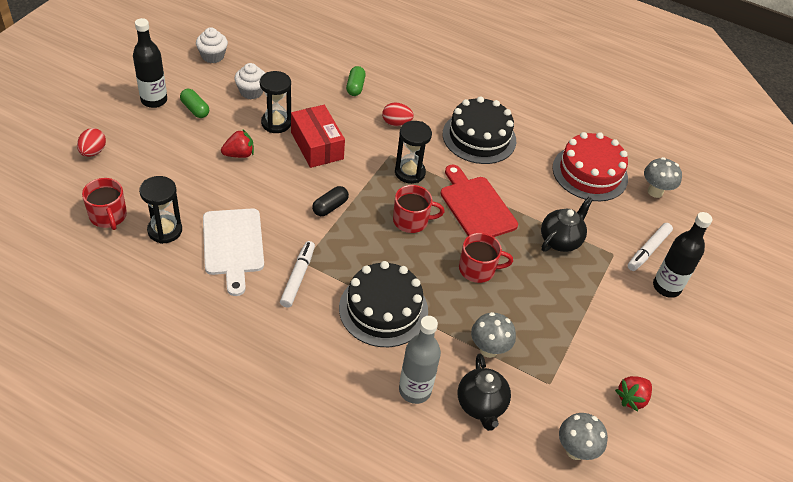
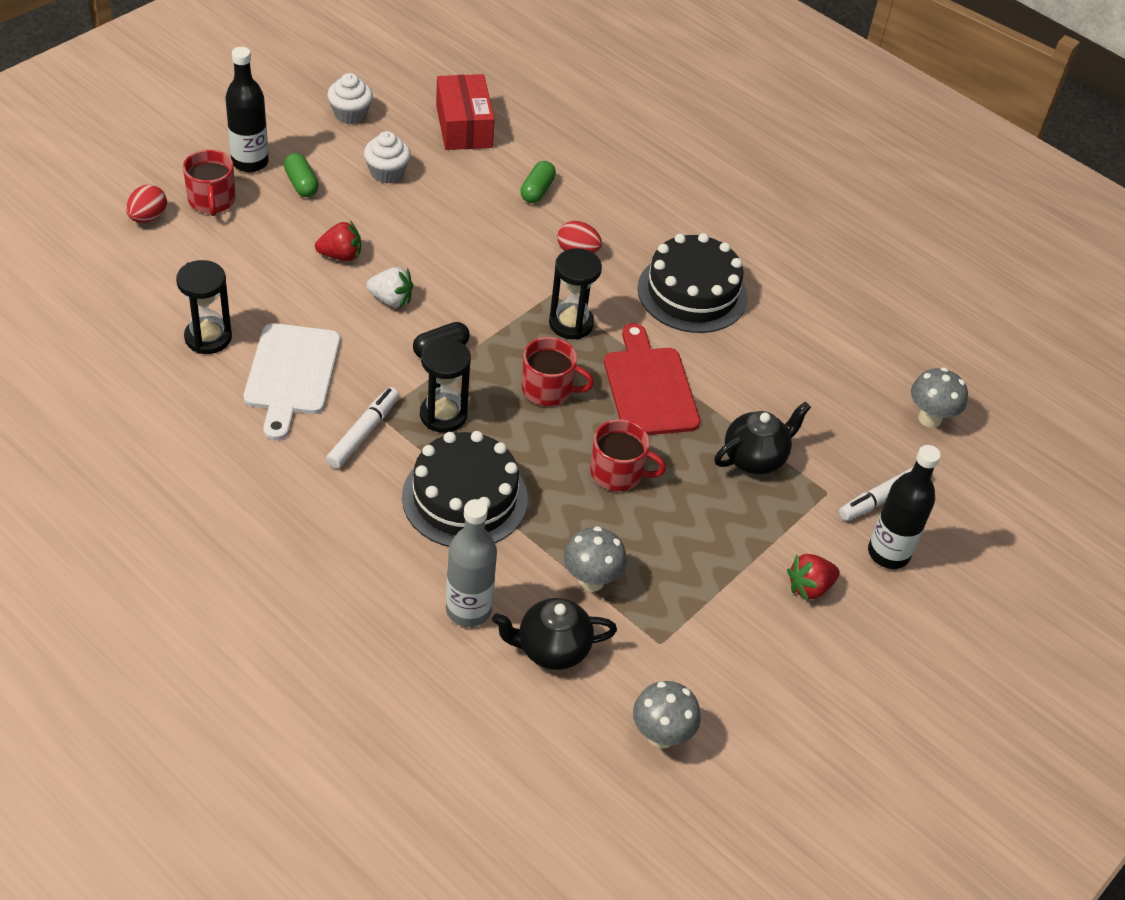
camera: 15 degrees right, 0 degrees up
red mug [82,178,127,230] -> red mug moved to [183,150,235,216]
black hourglass [260,71,291,133] -> black hourglass moved to [420,338,471,433]
red box [291,105,345,168] -> red box moved to [436,74,495,150]
black teapot [458,353,511,431] -> black teapot turned 75 degrees clockwise [492,598,617,670]
red cake [552,132,628,201] -> none
red strawberry [615,376,652,412] -> red strawberry moved to [787,554,840,601]
none -> white strawberry [366,267,413,308]

